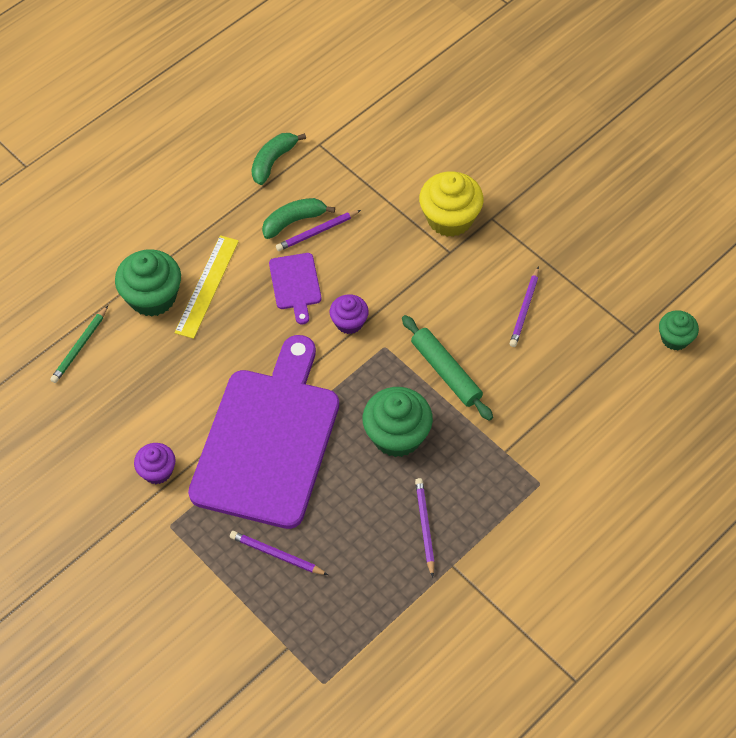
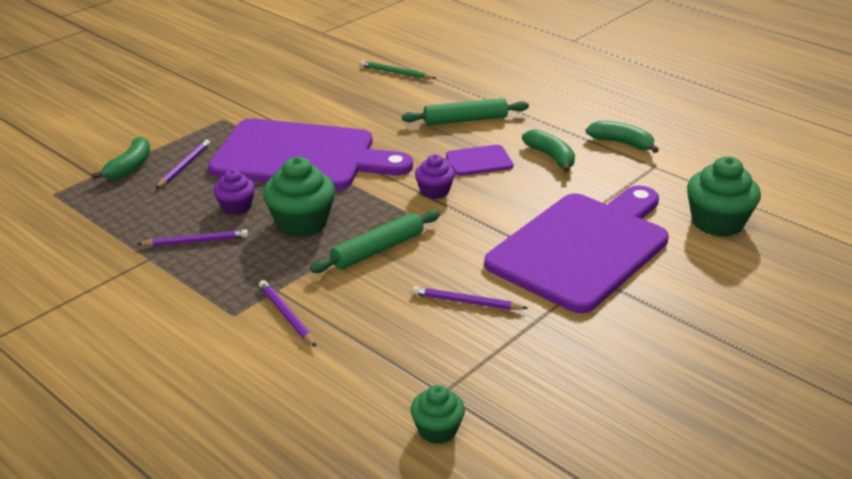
camera: 85 degrees right, 25 degrees down
green cupcake [115,249,181,317] -> green cupcake moved to [687,156,761,237]
purple cupcake [134,443,175,484] -> purple cupcake moved to [214,169,255,215]
yellow ruler [174,235,239,339] -> green rolling pin [402,98,529,125]
purple pencil [276,210,361,251] -> purple pencil moved to [259,280,316,347]
yellow cupcake [419,172,484,237] -> purple cutting board [484,185,669,313]
none -> green banana [92,137,150,180]

